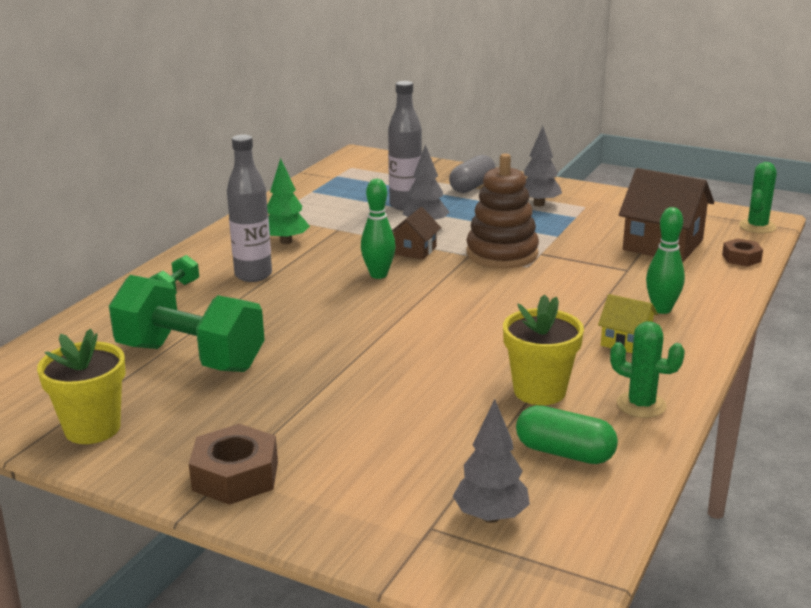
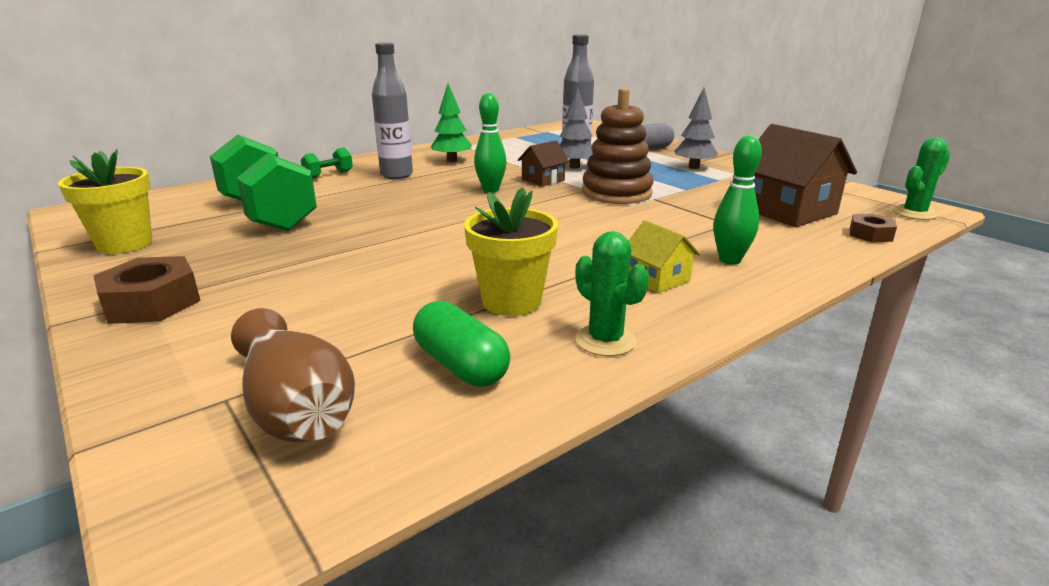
camera: 25 degrees right, 0 degrees up
grey tree [453,399,530,523] -> brown vase [231,308,355,442]

